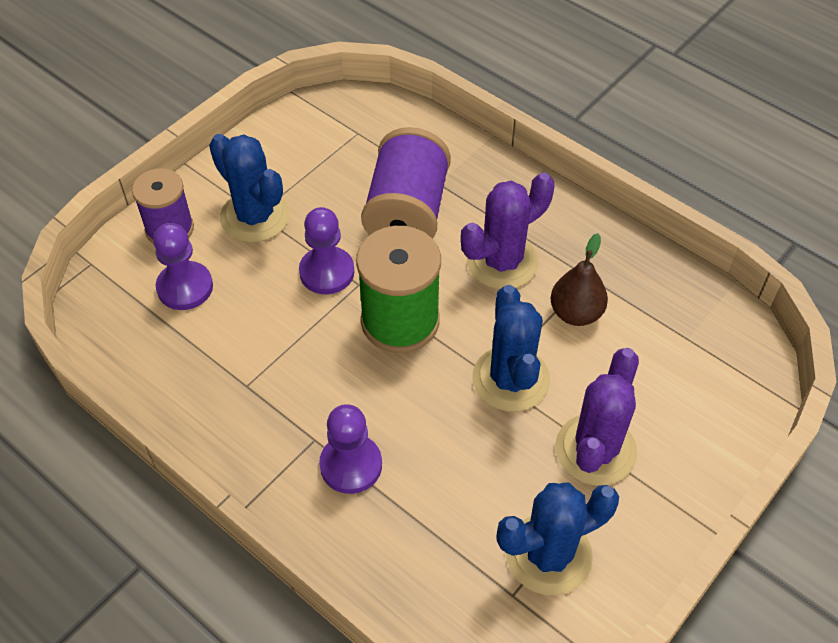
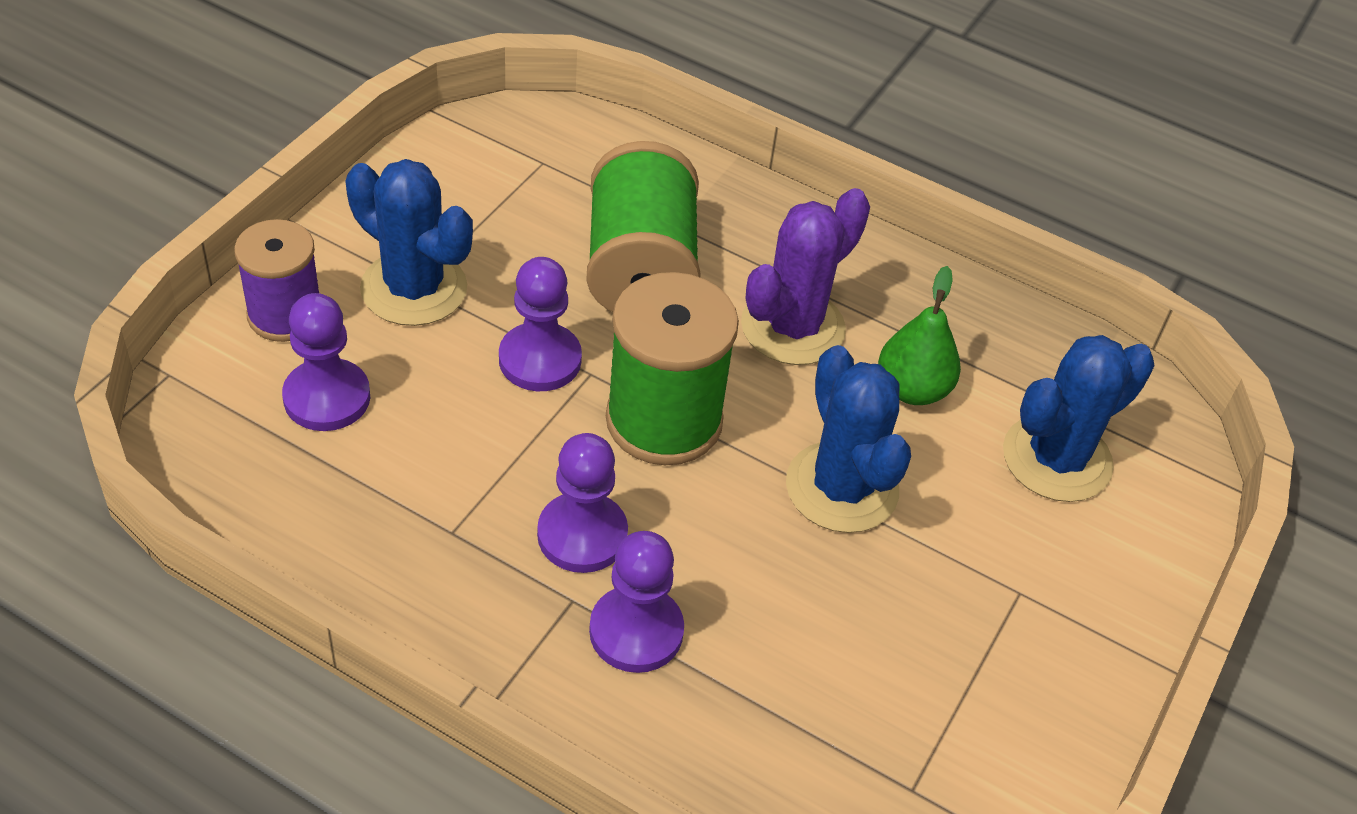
camera: 15 degrees left, 5 degrees down
purple spool [361,127,451,239] -> green spool [586,141,701,312]
blue cactus [497,483,619,595] -> blue cactus moved to [1003,335,1155,502]
brown pear [551,233,608,326] -> green pear [878,266,961,405]
purple cactus [555,348,639,486] -> none
none -> purple pawn [537,433,628,573]

